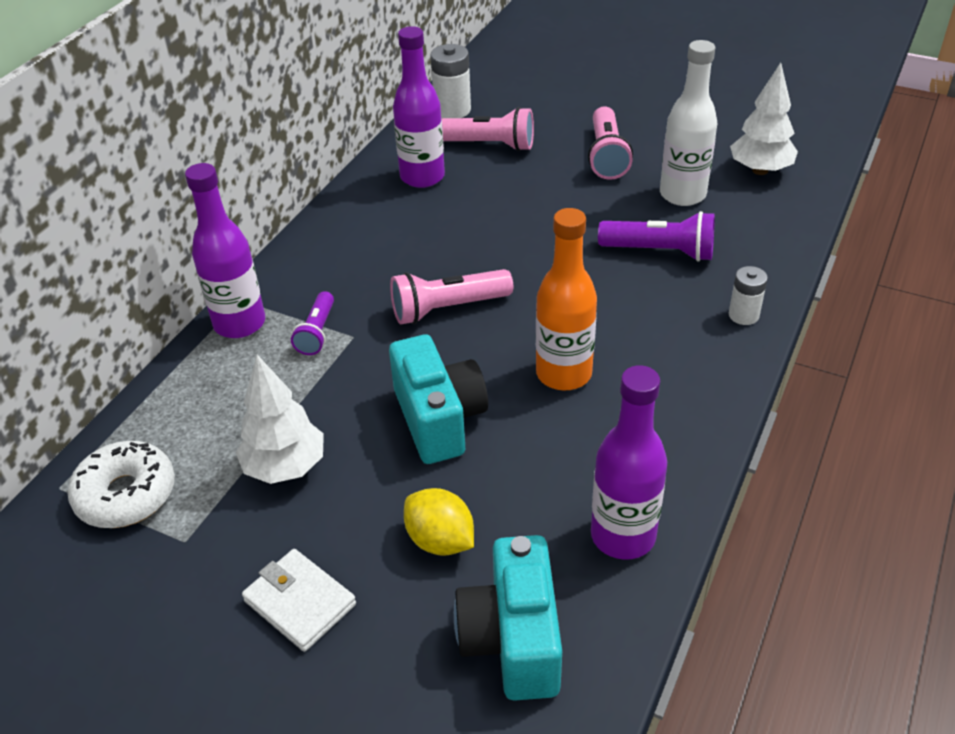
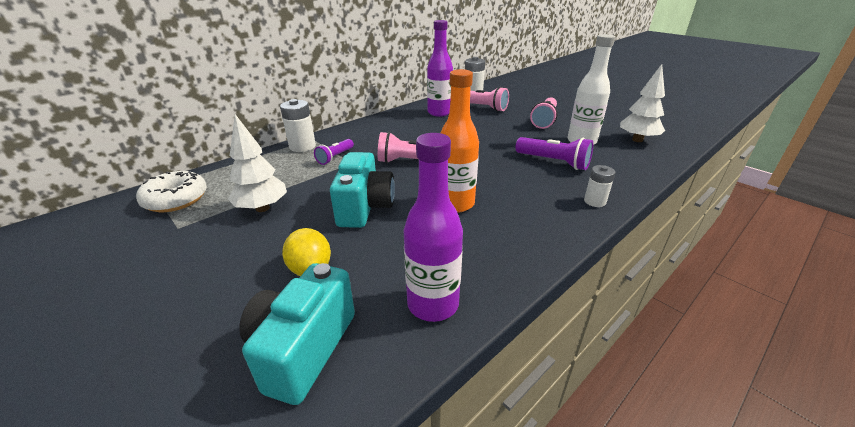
camera: 20 degrees right, 10 degrees down
purple bottle [185,163,265,338] -> white battery [280,99,316,152]
white wallet [242,549,356,652] -> none

